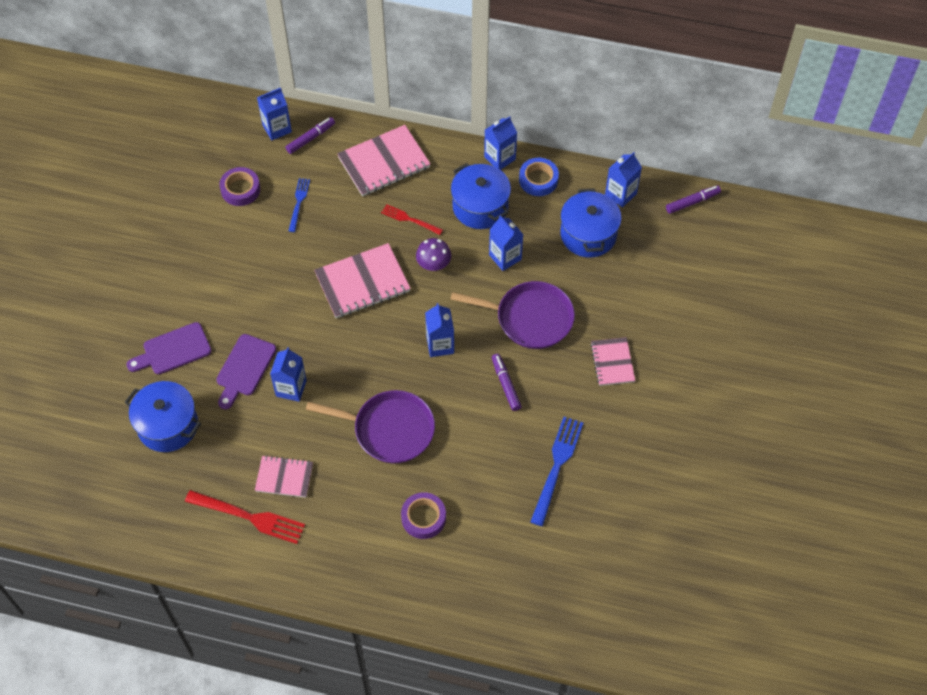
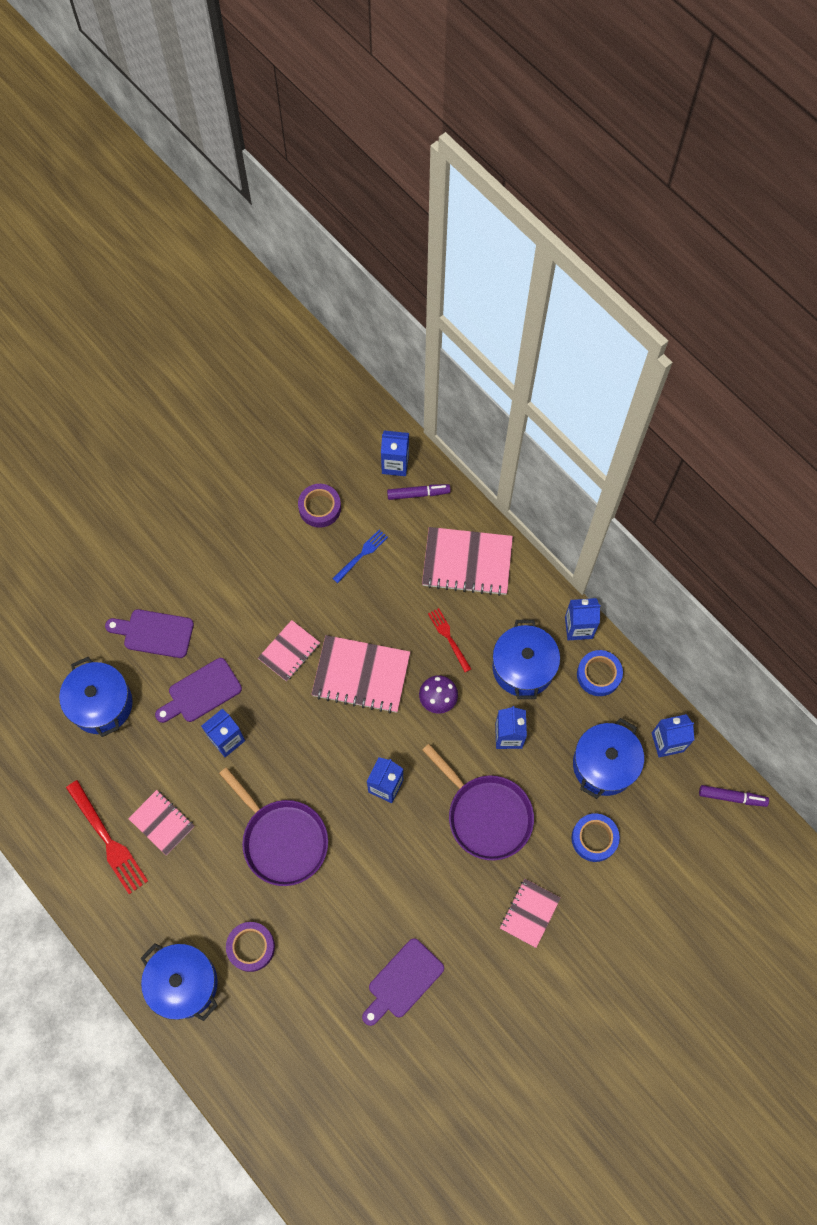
camera: 35 degrees right, 10 degrees up
purple marker [492,354,522,411] -> none
blue fork [530,417,583,526] -> purple cutting board [362,938,444,1026]
none -> blue pot [141,943,218,1021]
none -> pink notebook [258,620,320,682]
none -> blue tape [571,813,620,862]

